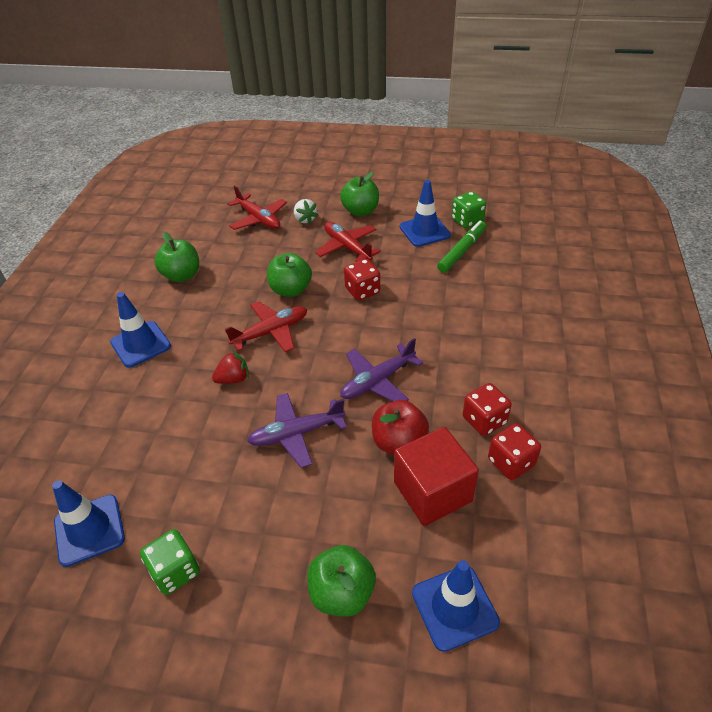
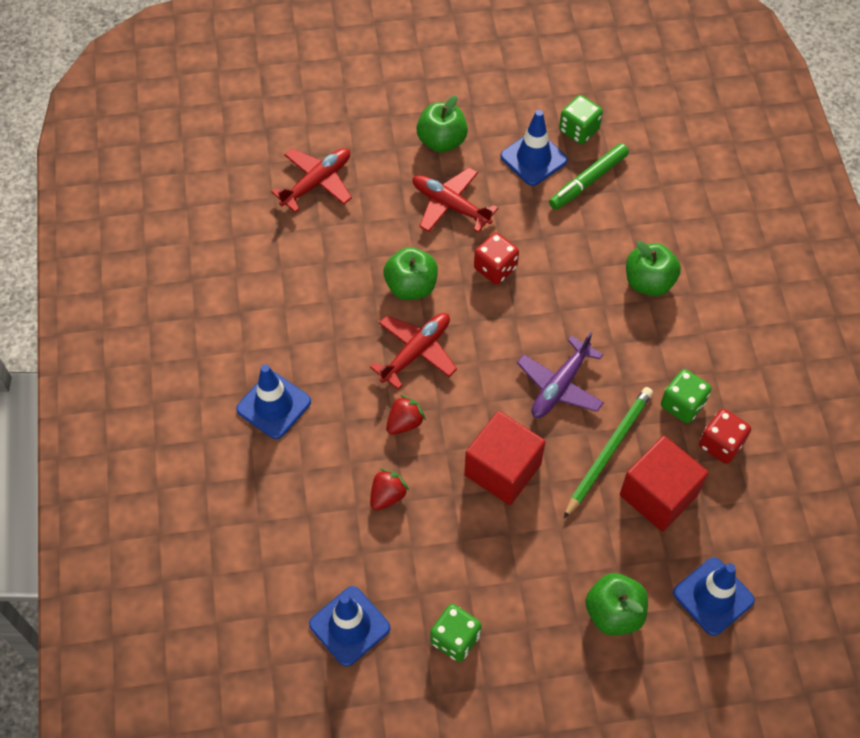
camera: 20 degrees left, 15 degrees up
green apple [154,232,199,282] -> green apple moved to [626,241,681,296]
red plane [227,185,287,230] -> red plane turned 75 degrees counterclockwise [271,148,352,213]
purple plane [247,393,347,468] -> red cube [464,411,545,505]
white strawberry [294,199,318,224] -> none
red apple [372,400,429,454] -> green pencil [564,387,653,518]
green marker [437,220,486,273] -> green marker turned 150 degrees counterclockwise [549,143,629,210]
red dice [463,383,512,436] -> green dice [661,369,711,423]
none -> red strawberry [370,468,409,511]

